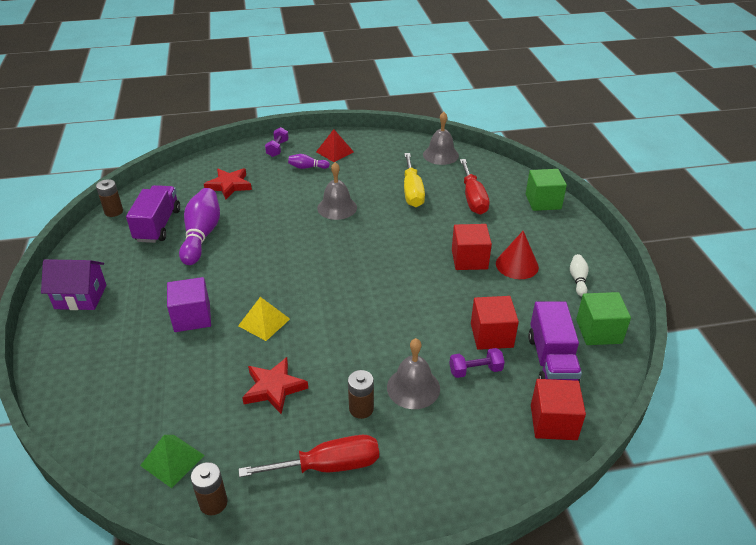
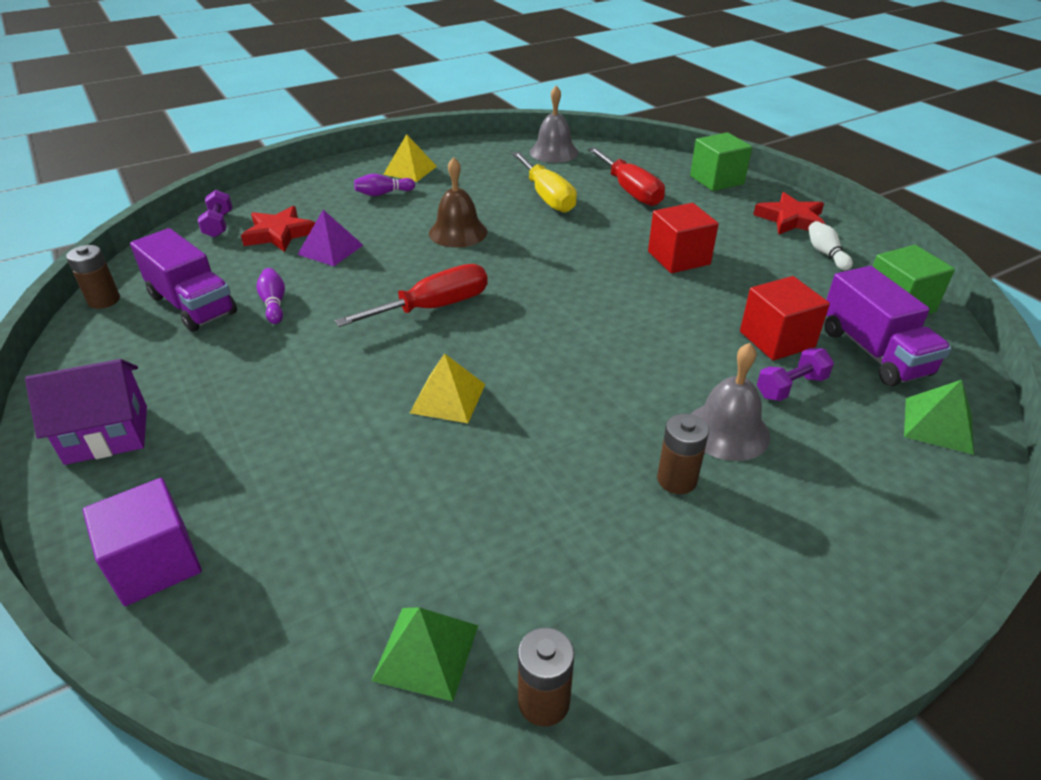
camera: 20 degrees left, 0 degrees up
purple truck [126,185,180,243] -> purple truck turned 150 degrees clockwise [130,228,237,332]
purple cube [167,277,211,332] -> purple cube moved to [83,478,202,606]
purple bowling pin [179,188,220,265] -> purple bowling pin [256,268,285,324], size x0.49
red screwdriver [239,435,379,477] -> red screwdriver moved to [335,264,488,327]
red star [242,357,308,414] -> red star moved to [753,192,825,235]
purple dumbbell [265,127,289,157] -> purple dumbbell moved to [197,190,232,238]
red pyramid [316,129,354,162] -> yellow pyramid [383,134,437,182]
grey bell [317,162,357,220] -> brown bell [429,157,487,247]
red cone [496,231,539,279] -> none
red cube [531,379,586,440] -> green pyramid [904,380,974,455]
none -> purple pyramid [297,210,363,266]

